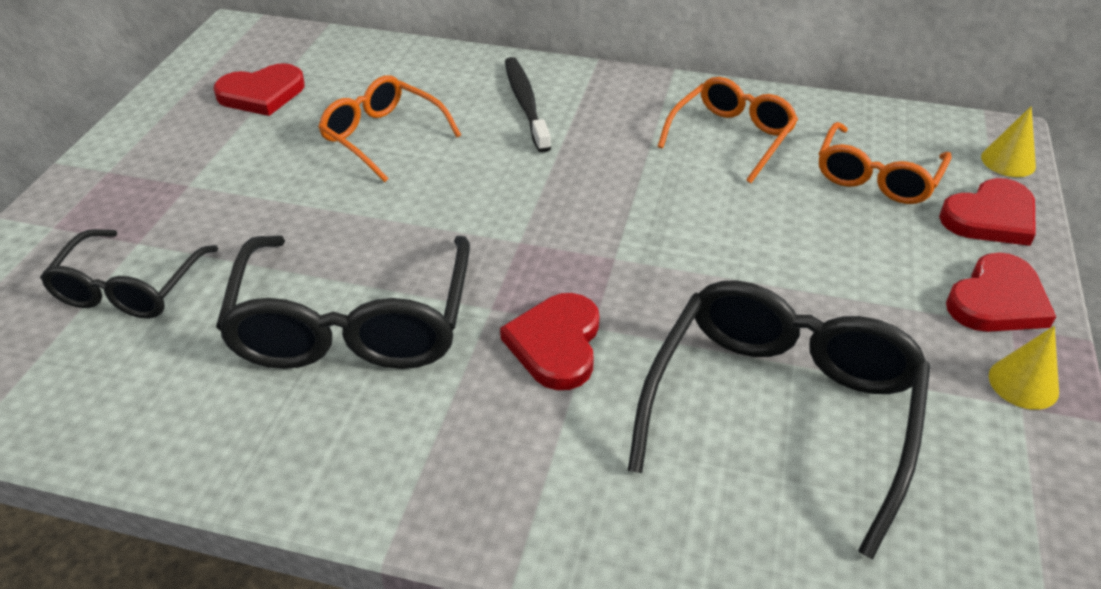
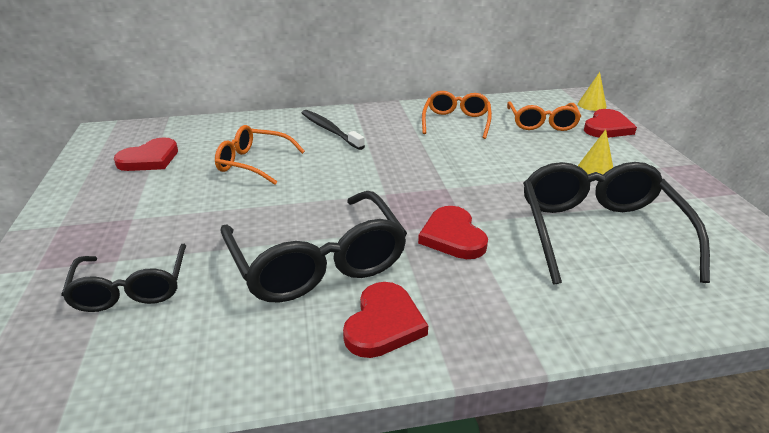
camera: 25 degrees left, 10 degrees down
red heart [946,252,1056,332] -> red heart moved to [343,282,428,358]
yellow cone [989,326,1059,410] -> yellow cone moved to [578,129,613,175]

